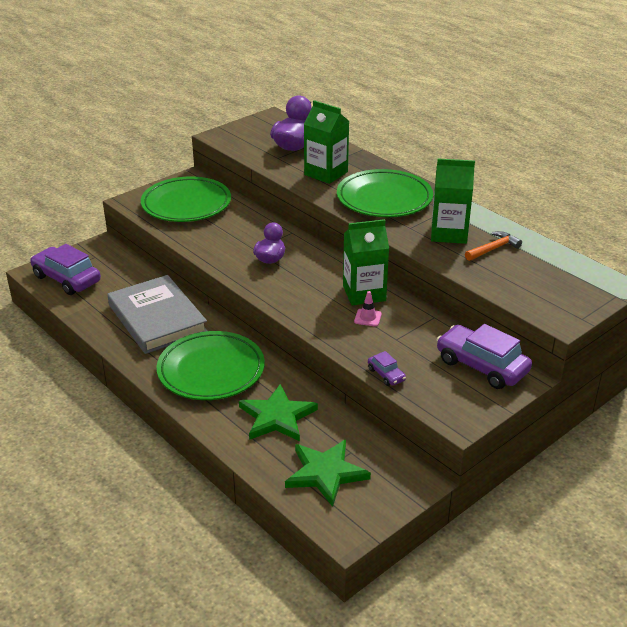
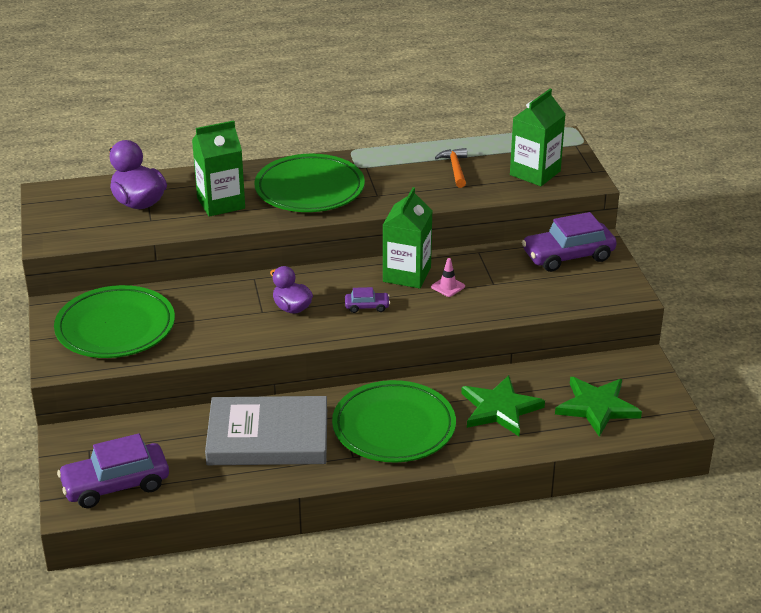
camera: 60 degrees left, 0 degrees up
purple car [368,351,406,386] -> purple car moved to [345,287,390,313]
green carton [431,159,475,244] -> green carton moved to [510,89,566,186]

